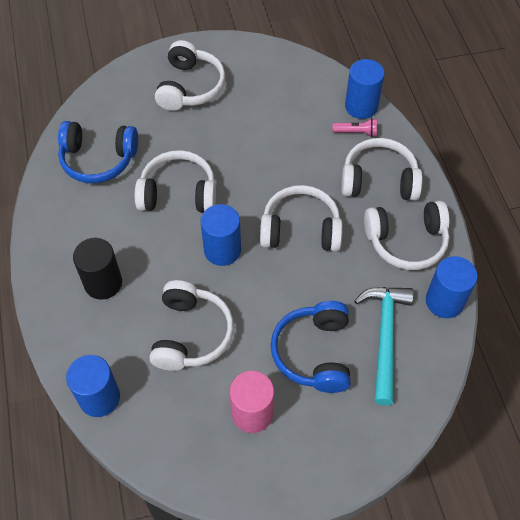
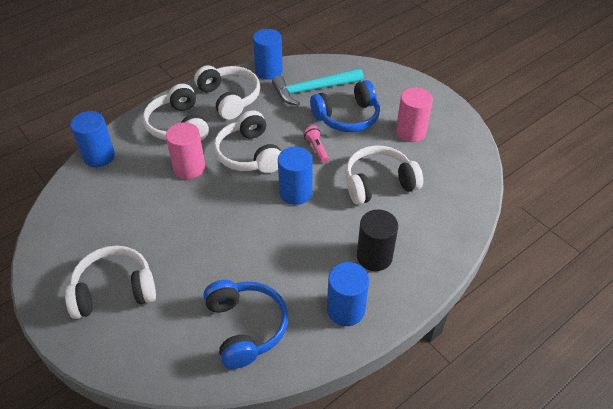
camera: 115 degrees left, 10 degrees down
blue cylinder [66,355,120,417] -> blue cylinder moved to [327,262,369,326]
white headphones [135,150,216,213] -> none
pink flashlight [333,118,377,137] -> pink flashlight moved to [303,126,329,163]
none -> pink cylinder [166,122,205,179]

